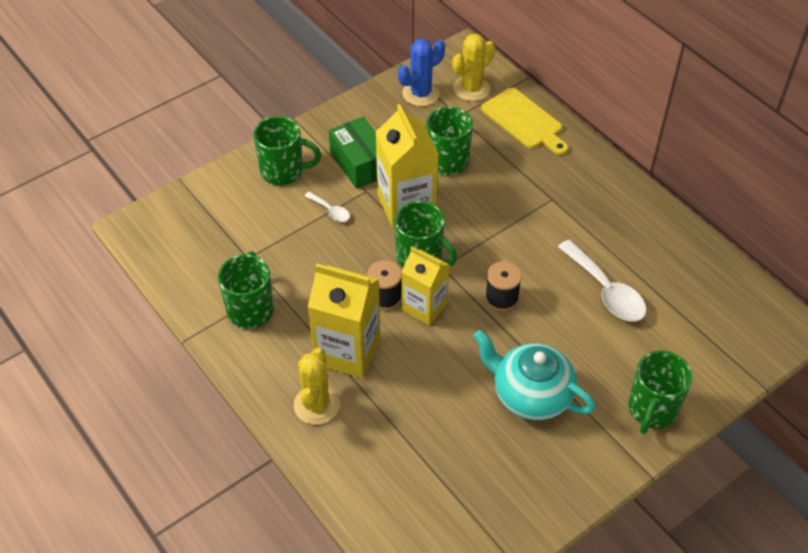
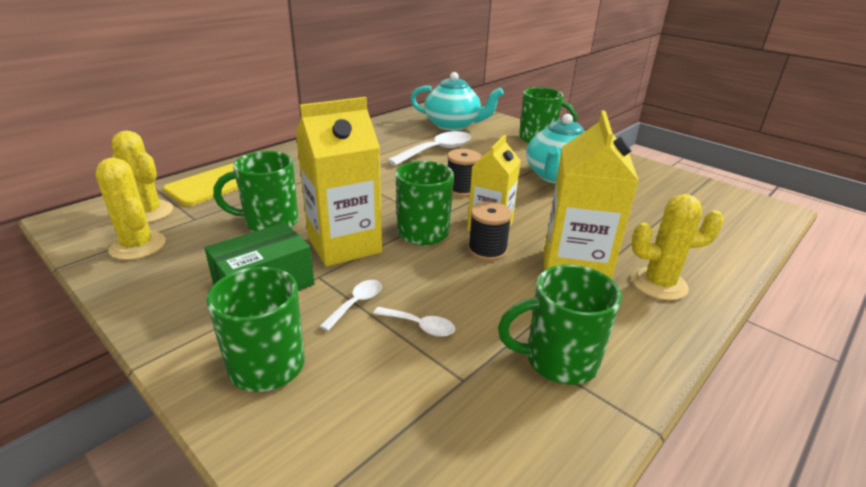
camera: 100 degrees left, 20 degrees down
blue cactus [398,38,445,106] -> yellow cactus [96,158,166,260]
none -> white spoon [373,307,455,337]
none -> turquoise teapot [410,72,504,131]

